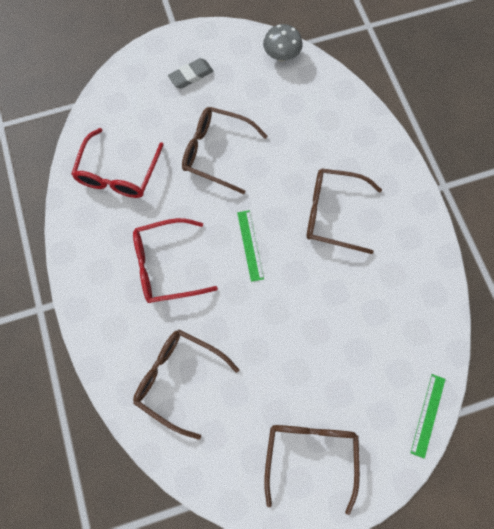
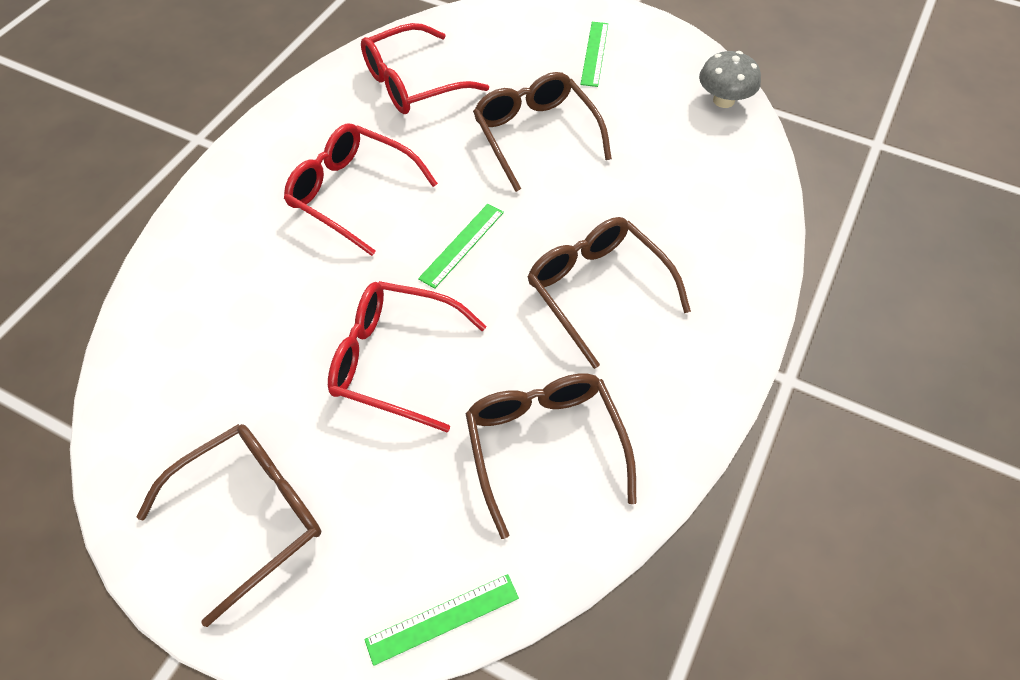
camera: 45 degrees right, 15 degrees down
brown glasses [133,330,239,440] -> brown glasses moved to [465,373,637,539]
grey eraser [168,58,213,88] -> green ruler [580,22,608,87]
none -> red glasses [328,281,487,432]

